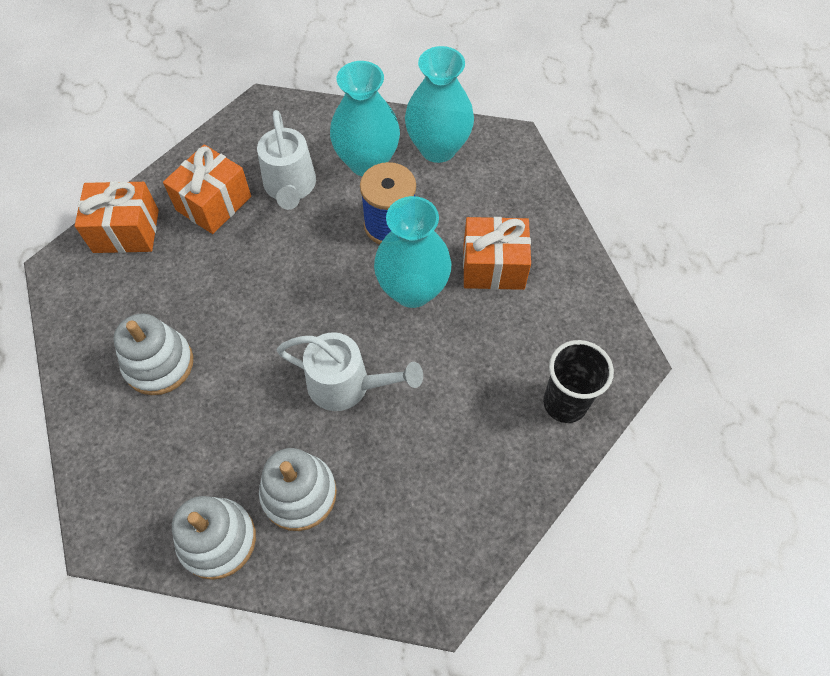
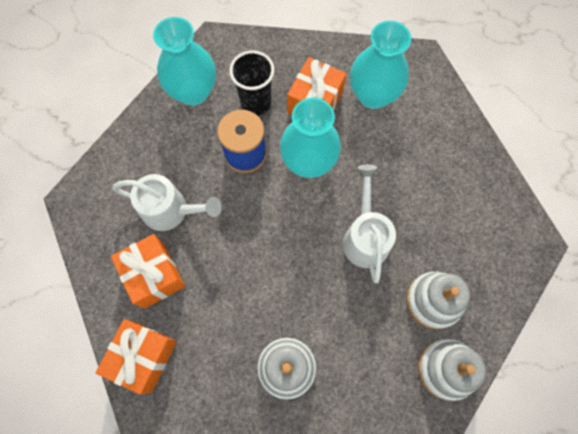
camera: 65 degrees left, 10 degrees up
white watering can [277,332,423,411] -> white watering can turned 45 degrees counterclockwise [343,165,396,283]
turquoise vase [330,61,400,176] -> turquoise vase moved to [350,21,412,109]
black cup [543,340,614,423] -> black cup moved to [229,50,275,115]

